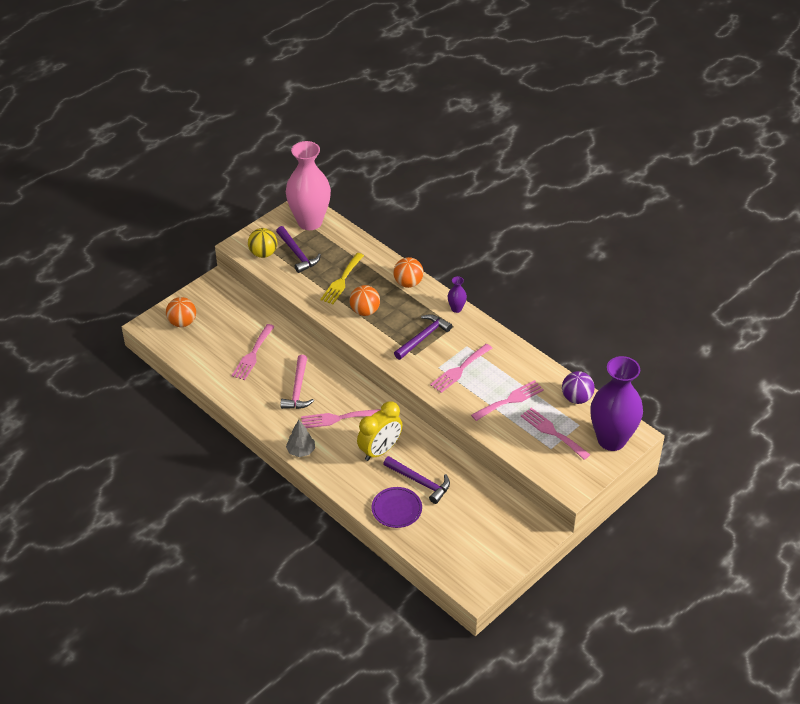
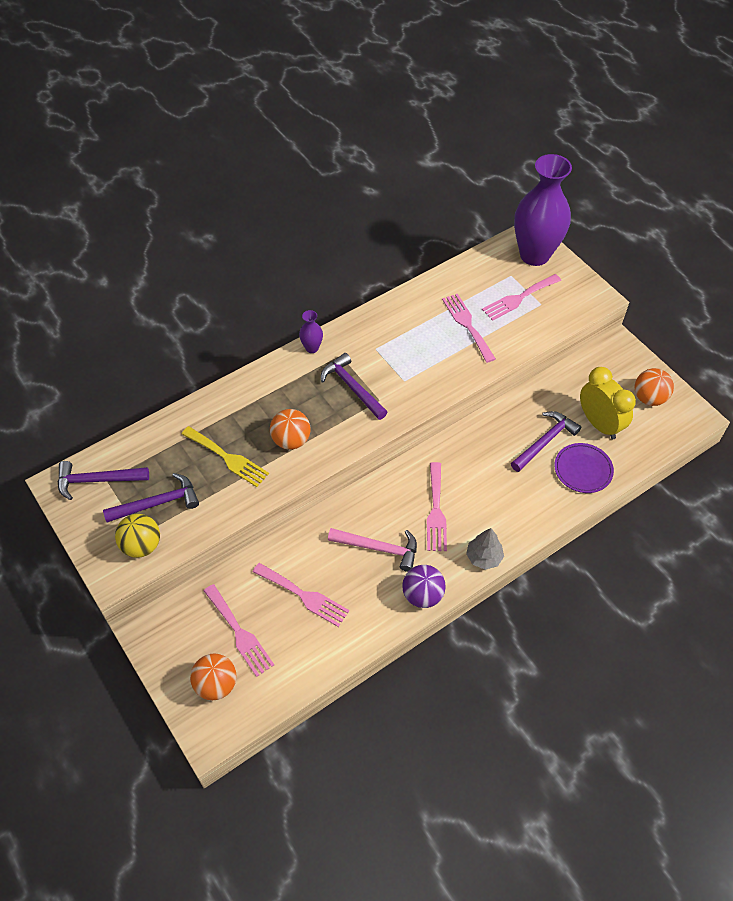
camera: 80 degrees left, 10 degrees up
pink vase [286,141,331,230] -> purple hammer [58,461,149,500]
yellow clock [357,401,403,461] -> yellow clock moved to [580,367,636,439]
orange ball [393,257,424,288] -> orange ball moved to [635,368,674,406]
pink fork [430,344,492,393] -> pink fork moved to [204,584,274,677]
purple ball [562,371,595,404] -> purple ball moved to [402,565,446,608]

